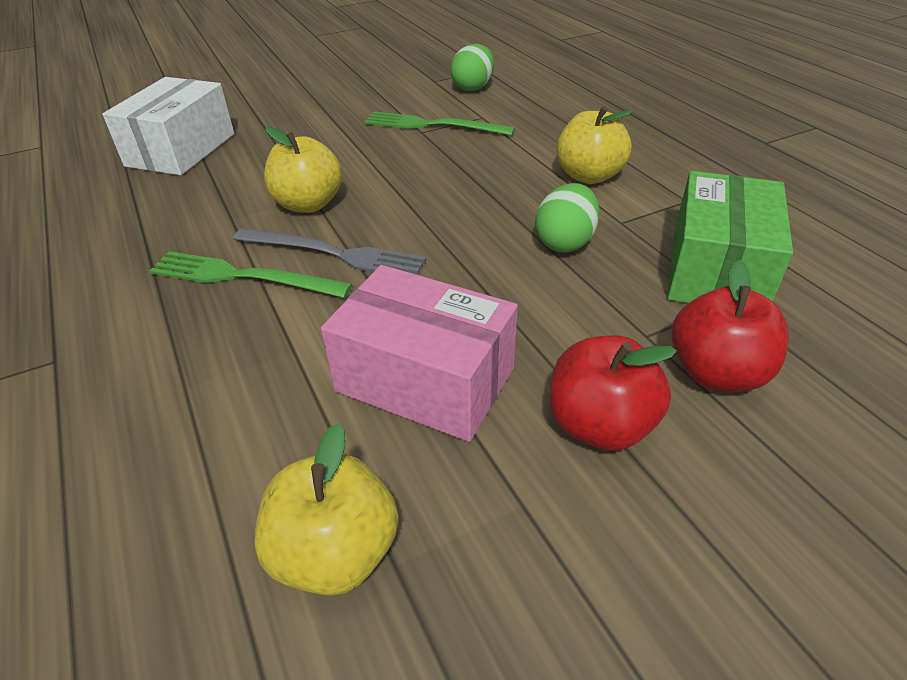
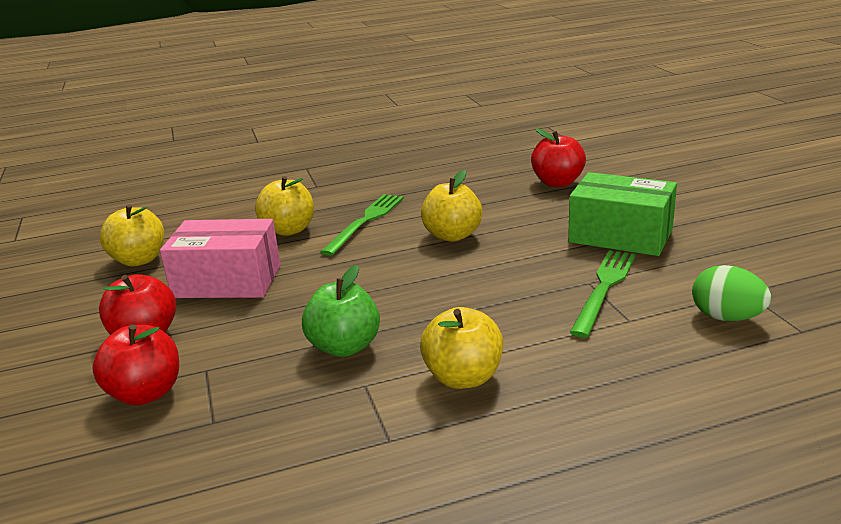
camera: 100 degrees right, 15 degrees down
white box [102,77,234,176] -> red apple [531,129,586,187]
grey fork [233,228,426,274] -> none
pink box [321,265,518,442] -> pink box turned 60 degrees clockwise [160,219,281,298]
green egg [535,183,600,253] -> green apple [302,265,380,357]
green box [667,171,793,303] -> green box moved to [568,172,677,256]
none -> yellow apple [255,176,314,236]

